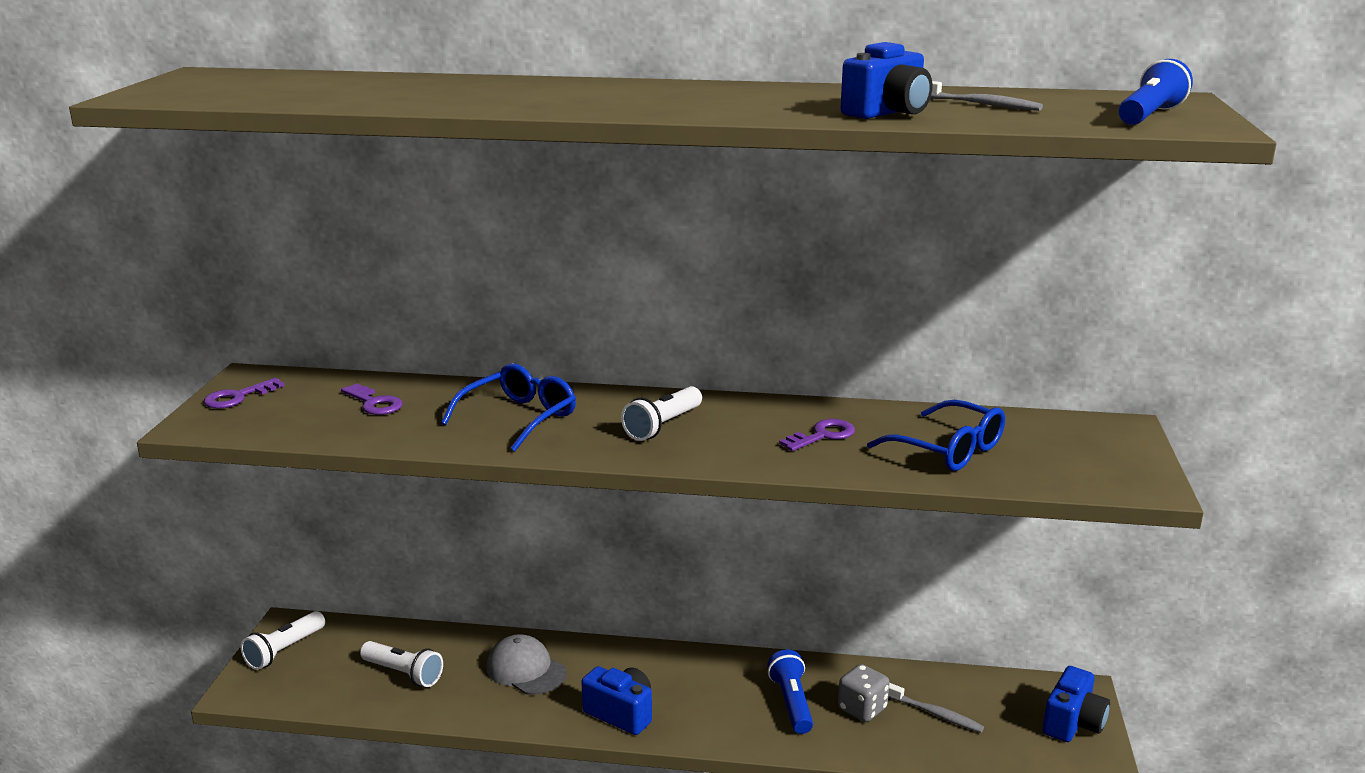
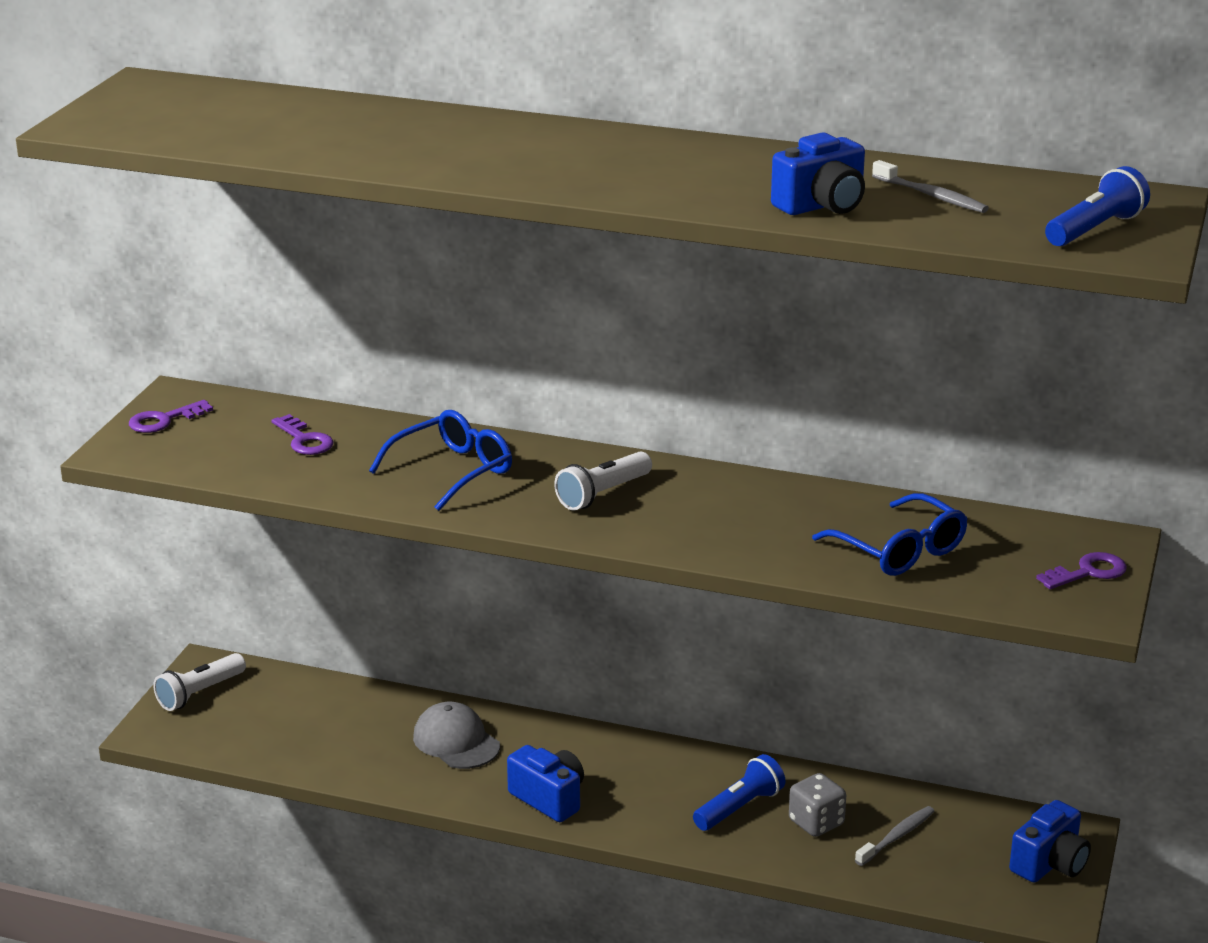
camera: 10 degrees right, 5 degrees up
white flashlight [360,641,443,687] -> none
blue flashlight [767,650,813,734] -> blue flashlight turned 45 degrees clockwise [693,754,786,831]
purple key [779,419,855,451] -> purple key moved to [1036,552,1127,589]
grey toothbrush [888,683,984,733] -> grey toothbrush turned 90 degrees counterclockwise [855,806,934,866]

